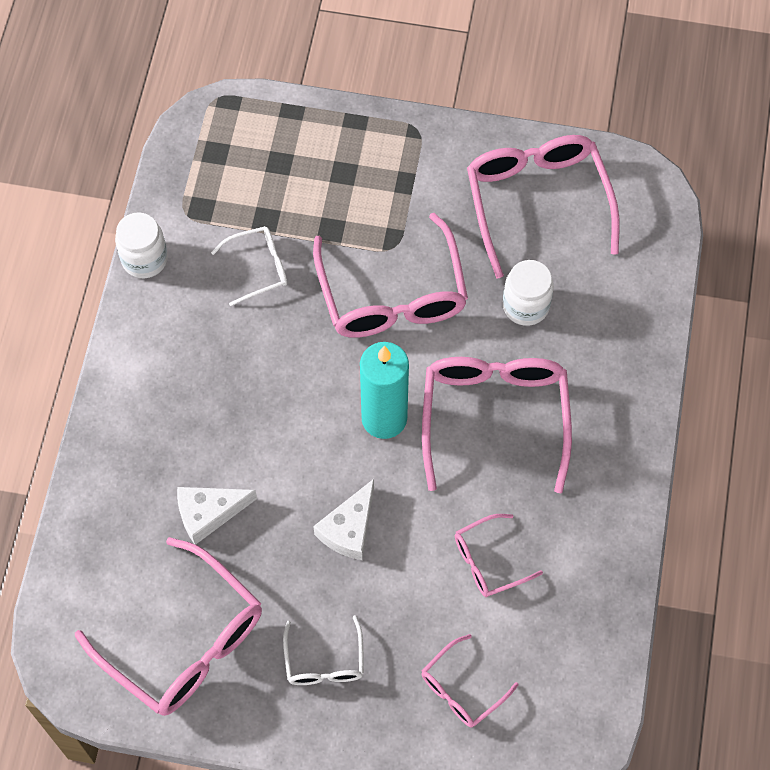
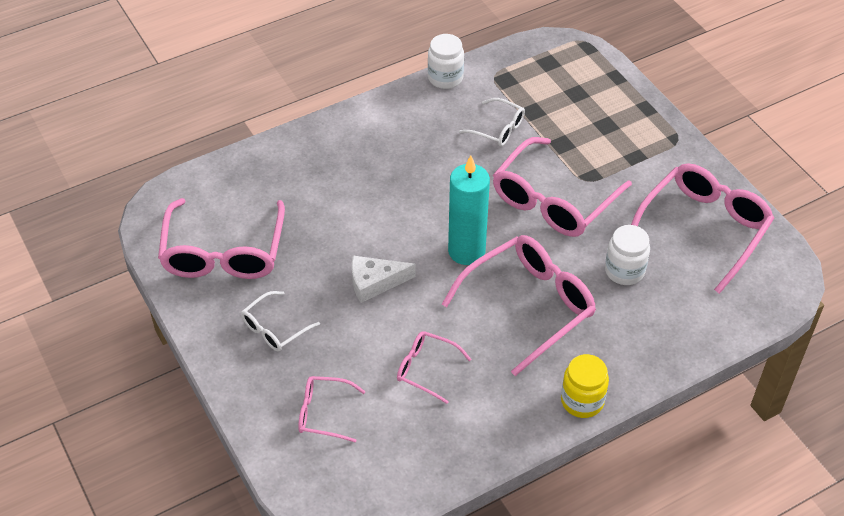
camera: 50 degrees right, 15 degrees down
white cheese [177,487,257,545] -> none
none -> yellow jar [561,354,609,418]

